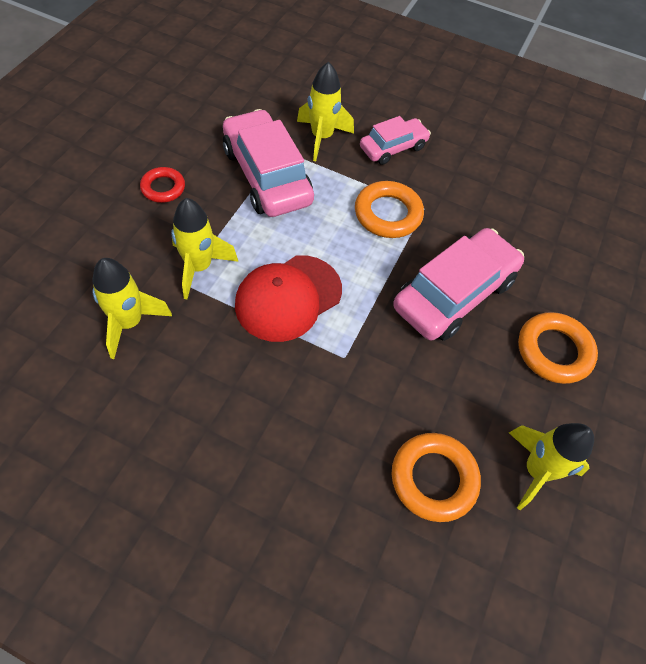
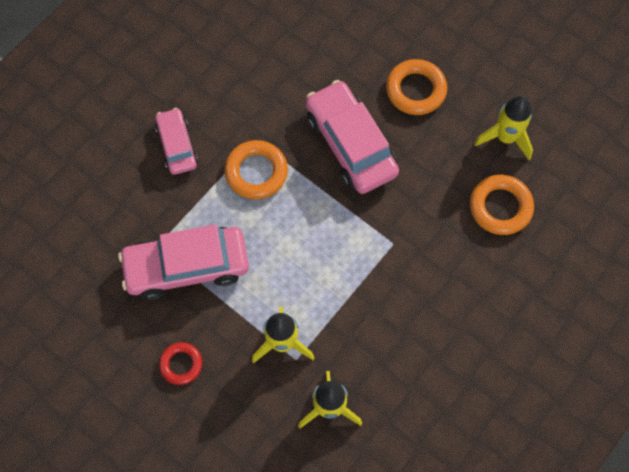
camera: 70 degrees left, 10 degrees up
red cap [235,255,342,342] -> none
yellow rocket [297,62,354,161] -> none

